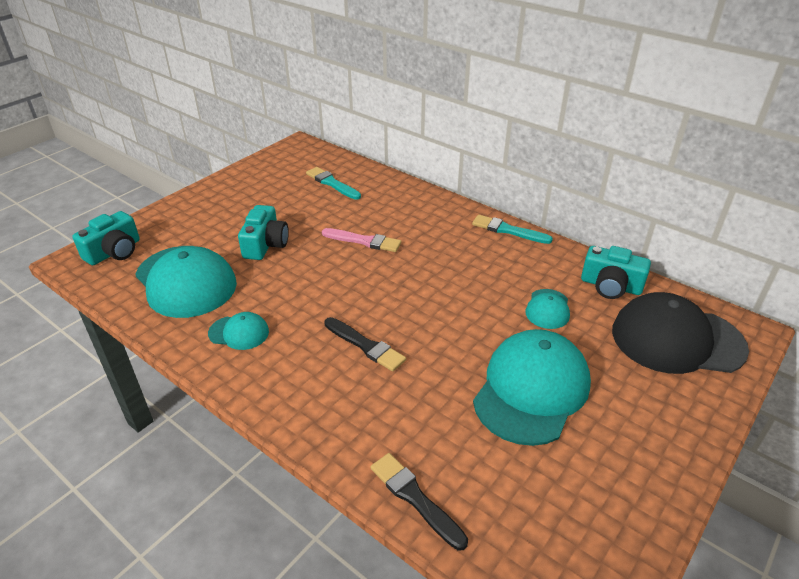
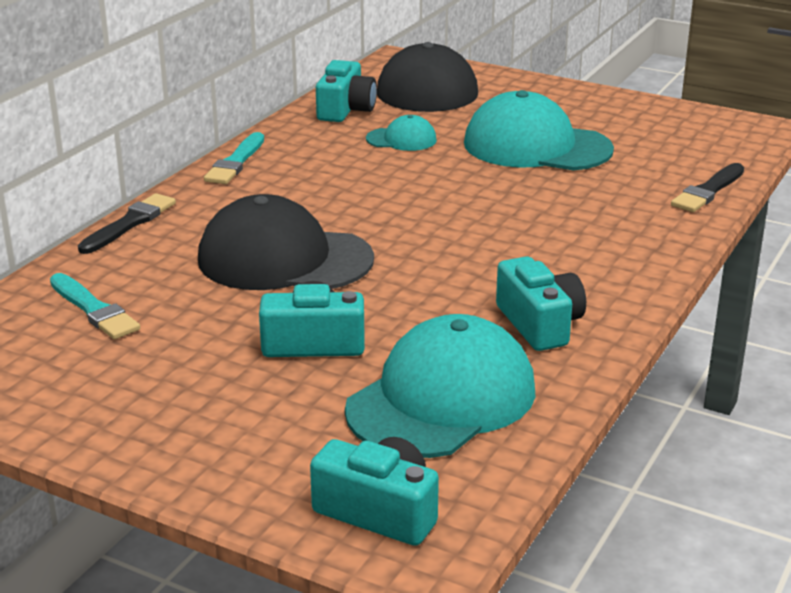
camera: 100 degrees left, 10 degrees down
turquoise cap [208,312,269,350] -> turquoise camera [496,256,586,351]
turquoise brush [306,167,361,200] -> turquoise brush turned 75 degrees counterclockwise [50,273,140,339]
pink brush [322,228,401,252] -> black cap [198,194,374,290]
black brush [324,317,406,372] -> black brush moved to [78,193,176,254]

